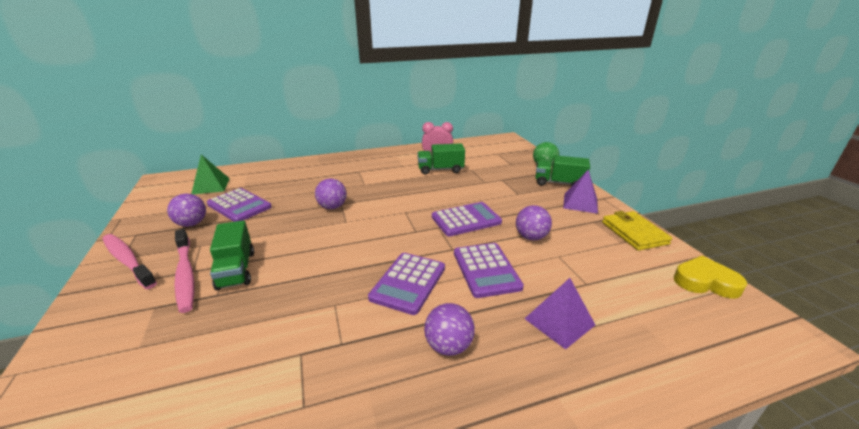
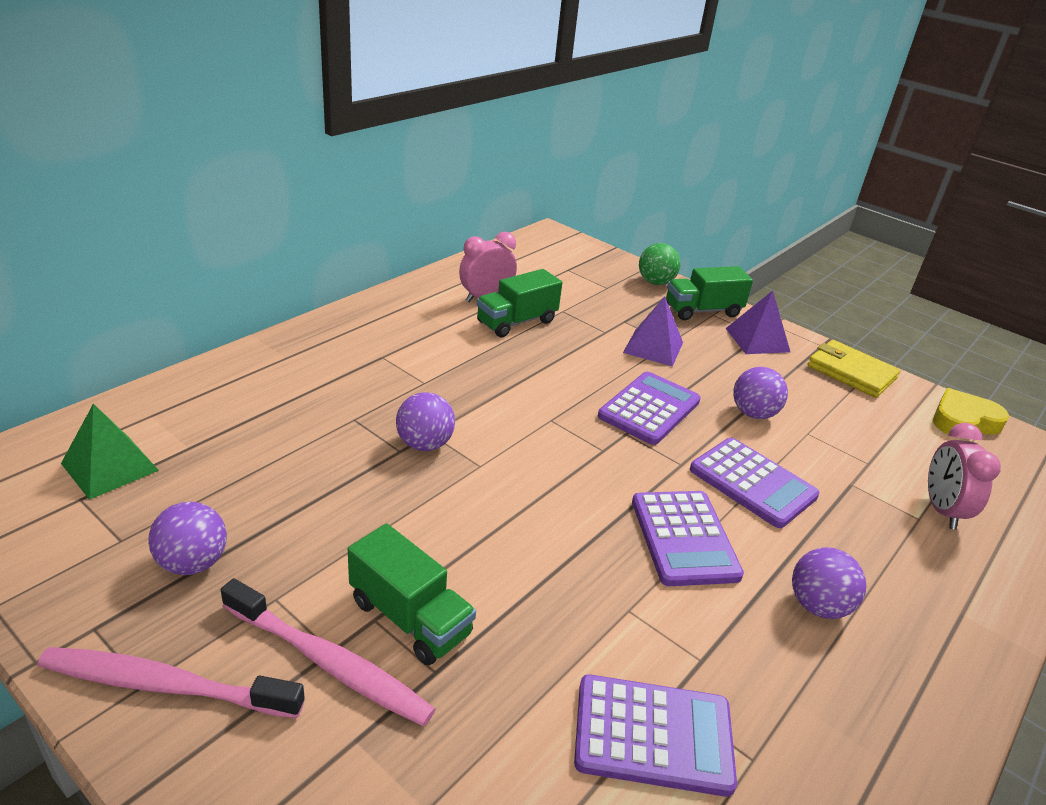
camera: 35 degrees left, 5 degrees up
purple calculator [207,188,272,222] -> purple calculator moved to [574,674,737,797]
purple pyramid [524,278,595,350] -> purple pyramid moved to [623,296,683,367]
none -> pink clock [928,423,1001,530]

